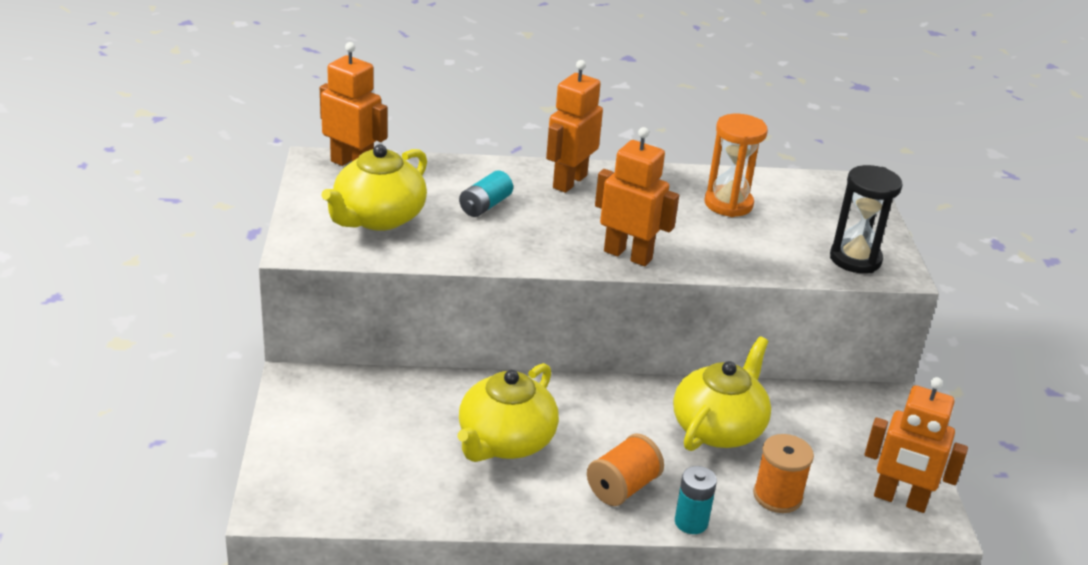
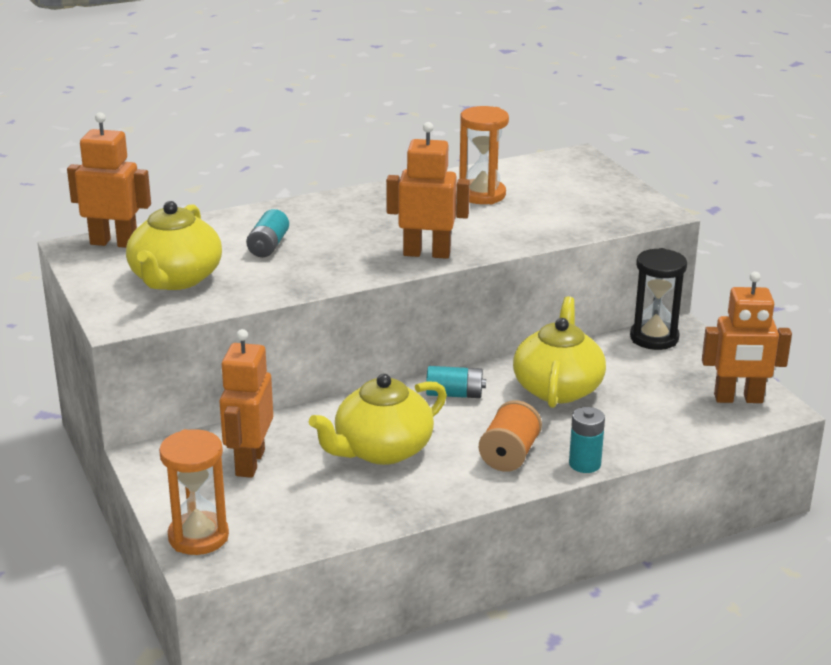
camera: 20 degrees left, 5 degrees down
yellow teapot [458,363,559,462] -> yellow teapot turned 45 degrees clockwise [309,374,447,465]
orange robot [546,60,603,193] -> orange robot moved to [220,329,273,478]
orange spool [753,434,814,513] -> none
black hourglass [830,165,903,273] -> black hourglass moved to [630,248,687,350]
none -> orange hourglass [159,429,229,555]
none -> turquoise battery [426,366,486,398]

